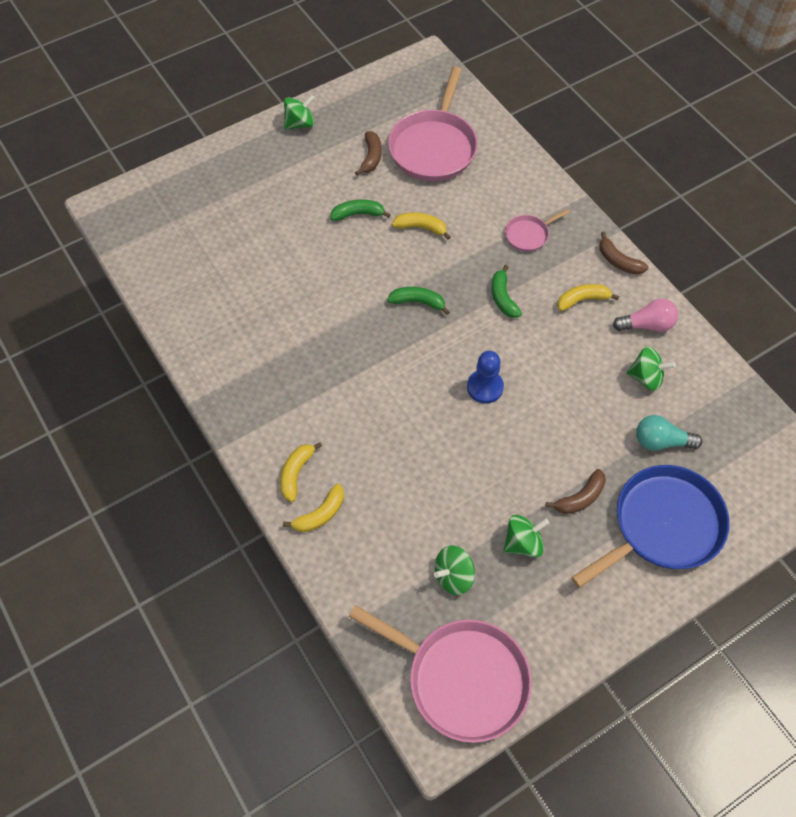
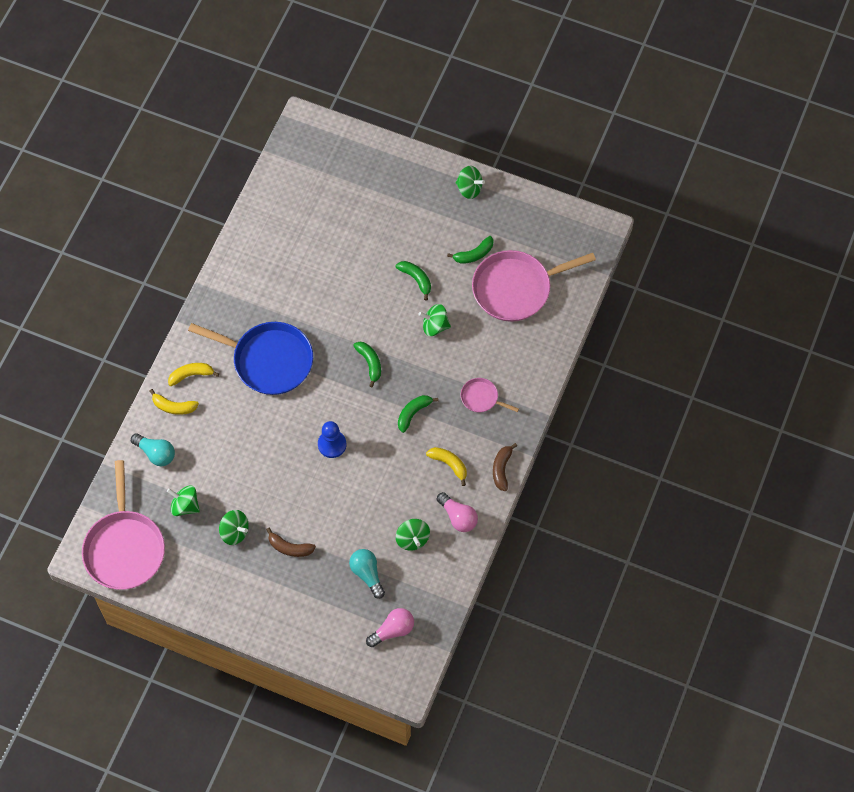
camera: 55 degrees right, 5 degrees up
brown banana [355,131,382,176] -> green banana [447,236,494,264]
yellow banana [392,212,451,240] -> green spinning top [418,304,451,336]
blue pan [571,465,730,588] -> blue pan moved to [188,322,313,395]
none -> turquoise light bulb [131,433,175,466]
none -> pink light bulb [366,608,414,647]

